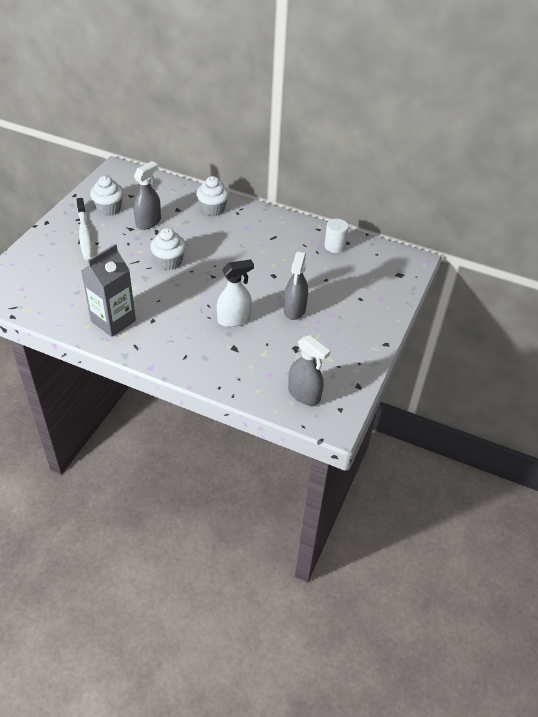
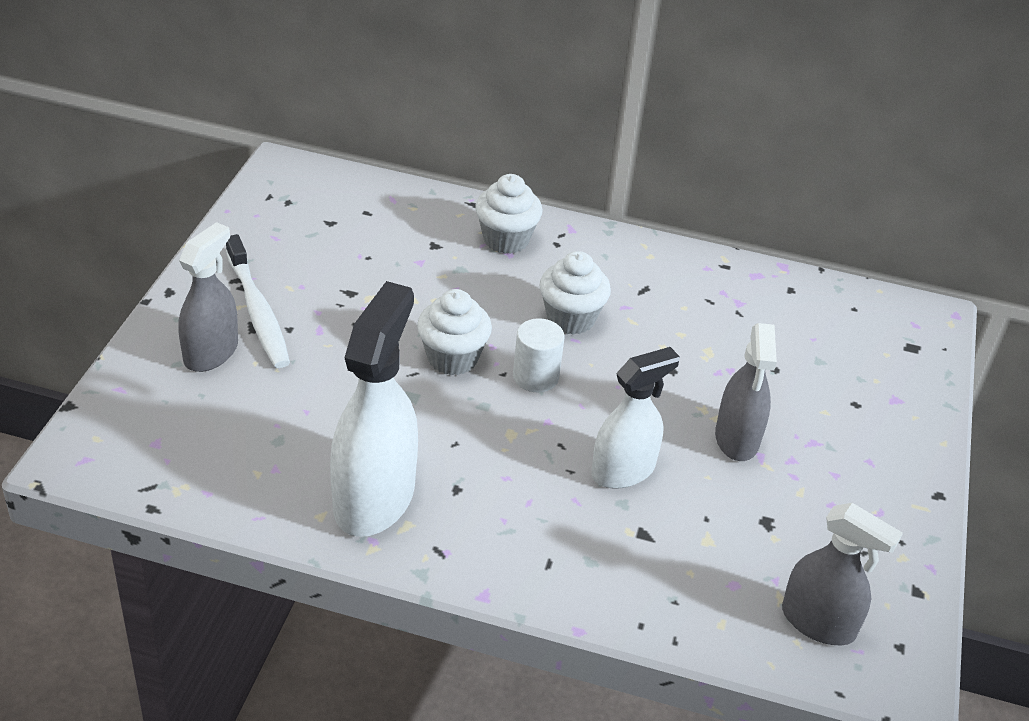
camera: 10 degrees left, 5 degrees down
grey carton [81,244,136,337] -> white spray bottle [330,281,418,537]
white cupcake [90,176,124,216] -> white cupcake moved to [539,251,611,335]
grey spray bottle [134,161,161,230] -> grey spray bottle moved to [178,222,238,372]
white cylinder [324,219,349,253] -> white cylinder moved to [513,318,564,392]

